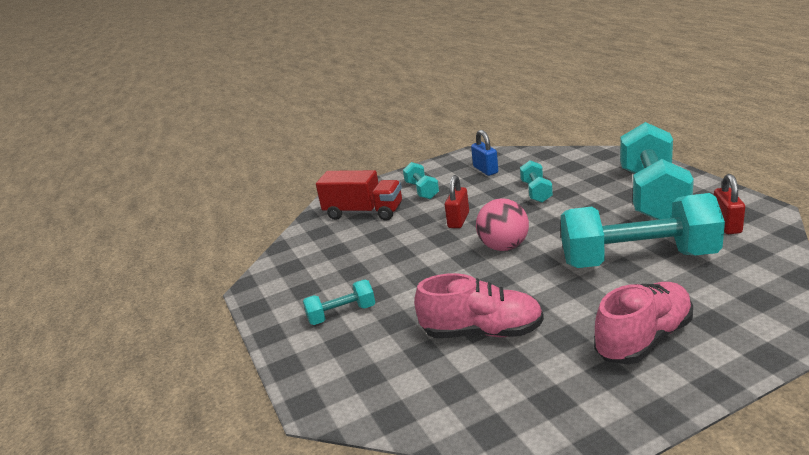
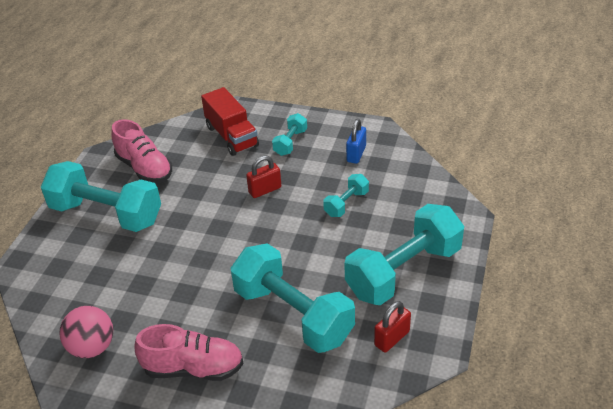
camera: 40 degrees right, 15 degrees up
turquoise dumbbell [303,280,375,325] -> turquoise dumbbell [41,161,161,232], size x2.16
pink shoe [414,273,544,338] -> pink shoe moved to [111,119,172,183]
pink ball [476,198,529,251] -> pink ball moved to [59,306,113,358]

